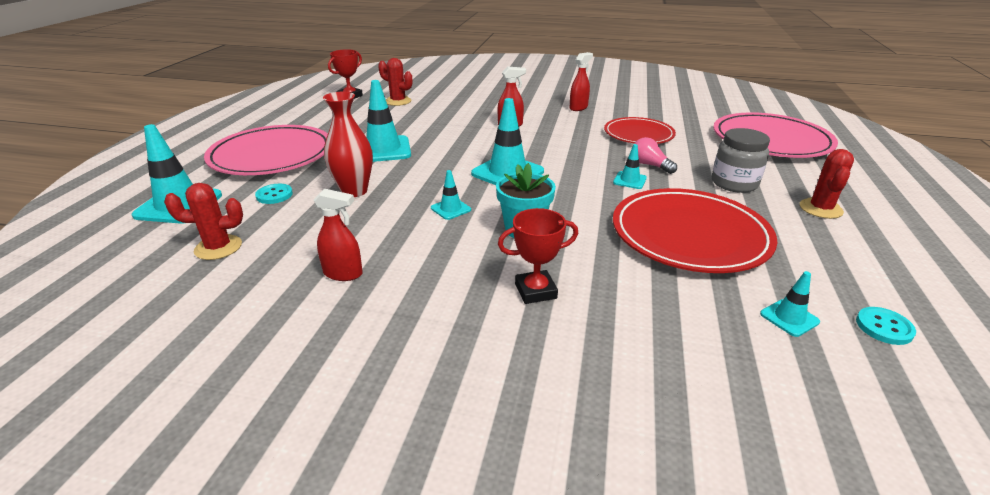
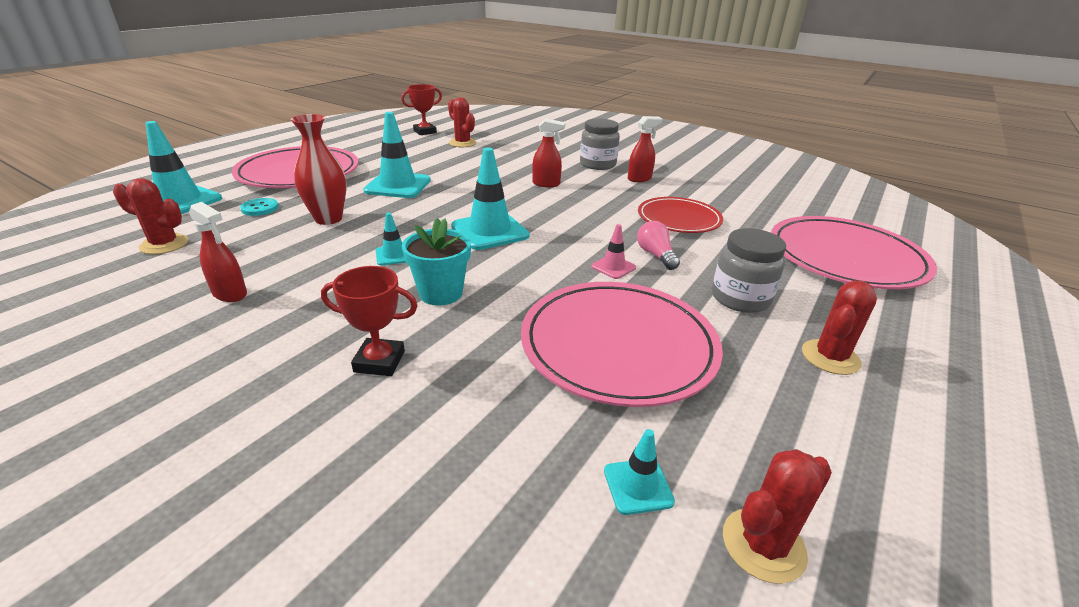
camera: 20 degrees right, 0 degrees up
turquoise traffic cone [613,144,647,189] -> pink traffic cone [591,224,636,279]
red plate [613,188,778,273] -> pink plate [521,282,723,407]
turquoise button [856,307,916,345] -> red cactus [723,449,832,584]
none -> grey jar [580,118,620,170]

